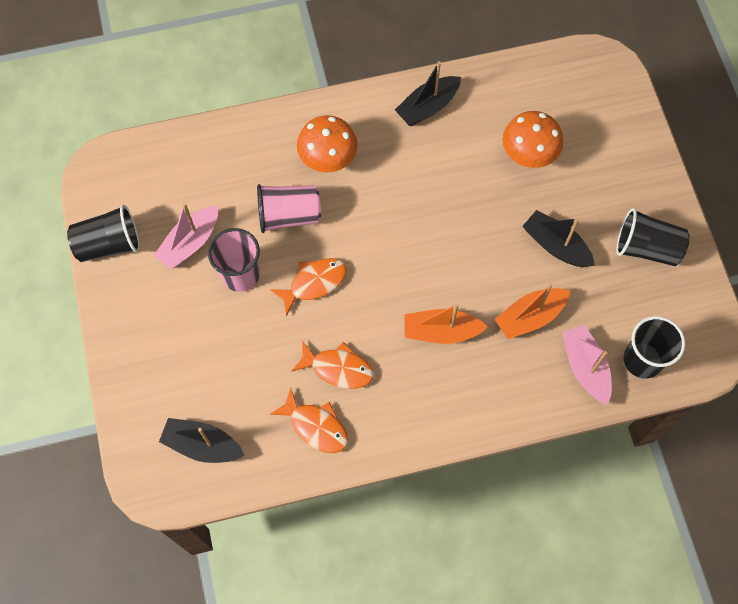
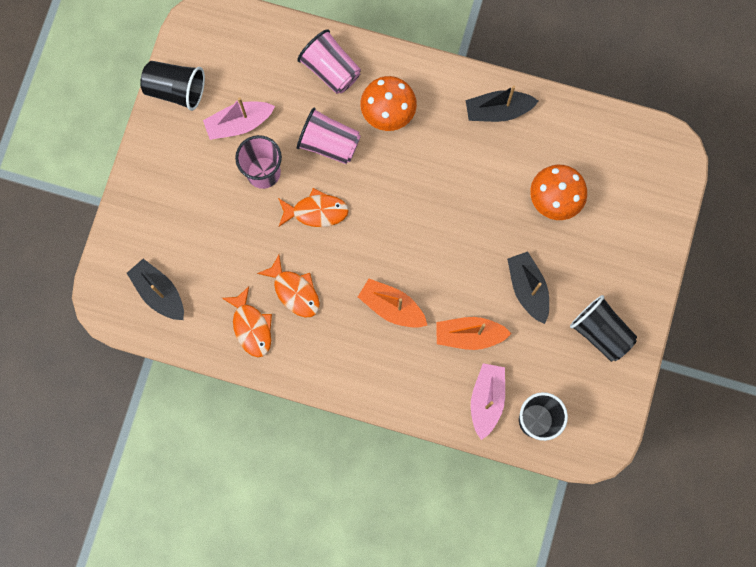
camera: 30 degrees right, 10 degrees up
none -> pink cup [297,29,361,94]

